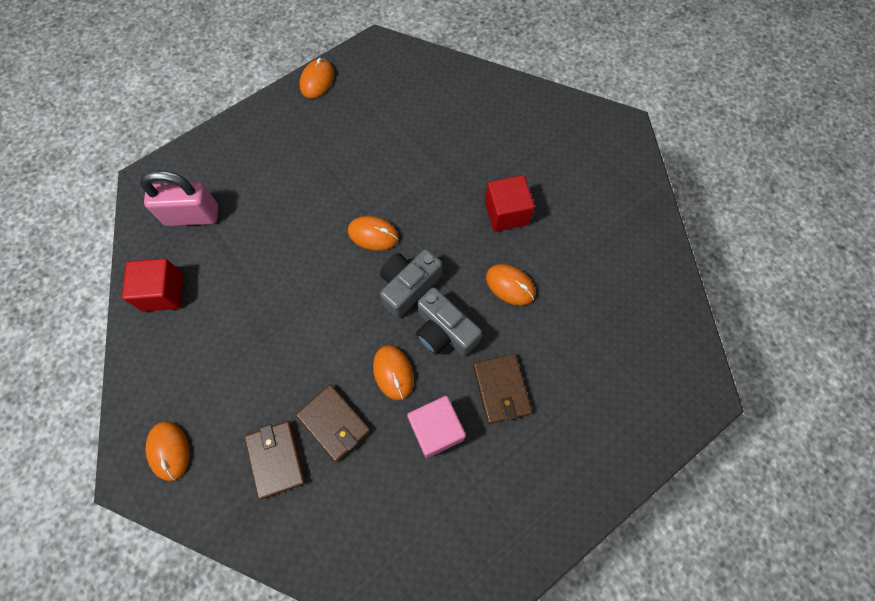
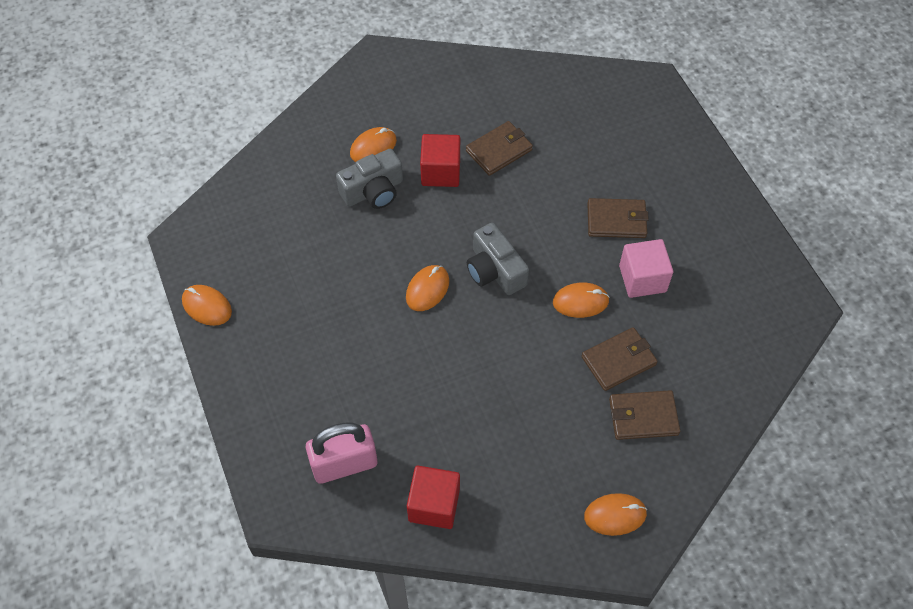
camera: 75 degrees left, 10 degrees down
pink padlock [140,170,218,226] -> pink padlock turned 60 degrees clockwise [306,423,378,484]
grey camera [416,287,482,356] -> grey camera moved to [336,149,403,209]
orange mouse [486,264,535,306] -> orange mouse moved to [350,127,397,162]
none -> brown wallet [466,121,533,176]

